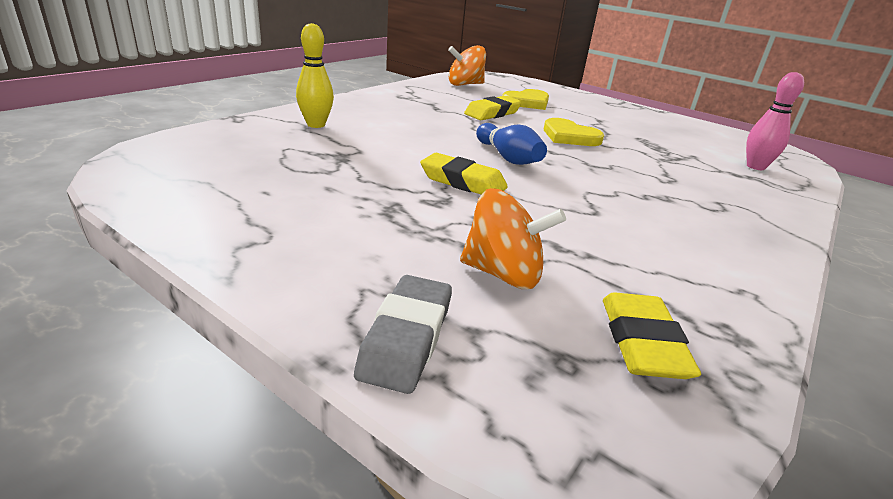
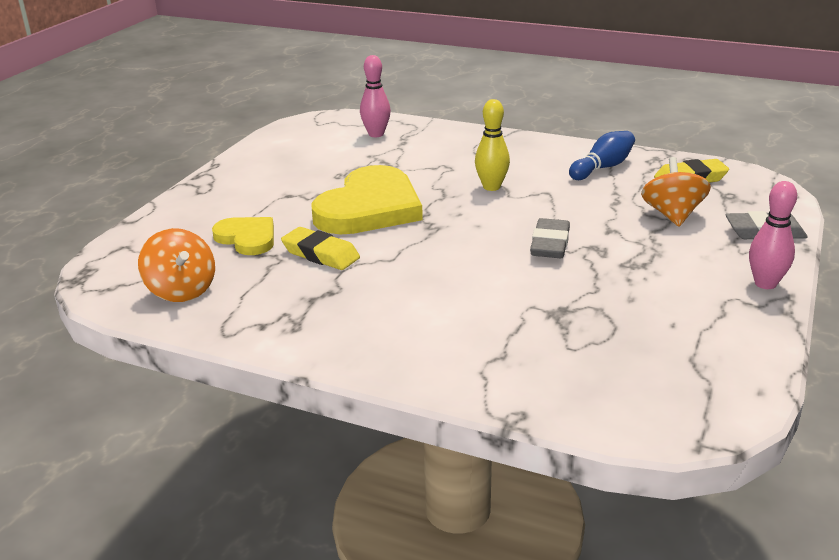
camera: 100 degrees left, 0 degrees up
yellow bowling pin [296,23,334,128] -> yellow bowling pin moved to [475,99,510,191]
yellow eraser [420,153,508,195] -> grey eraser [530,218,570,258]
blue bowling pin [476,123,547,165] -> blue bowling pin moved to [569,131,635,180]
yellow heart [544,118,604,146] -> yellow heart [311,165,423,235], size x1.83
none -> pink bowling pin [749,181,797,289]

